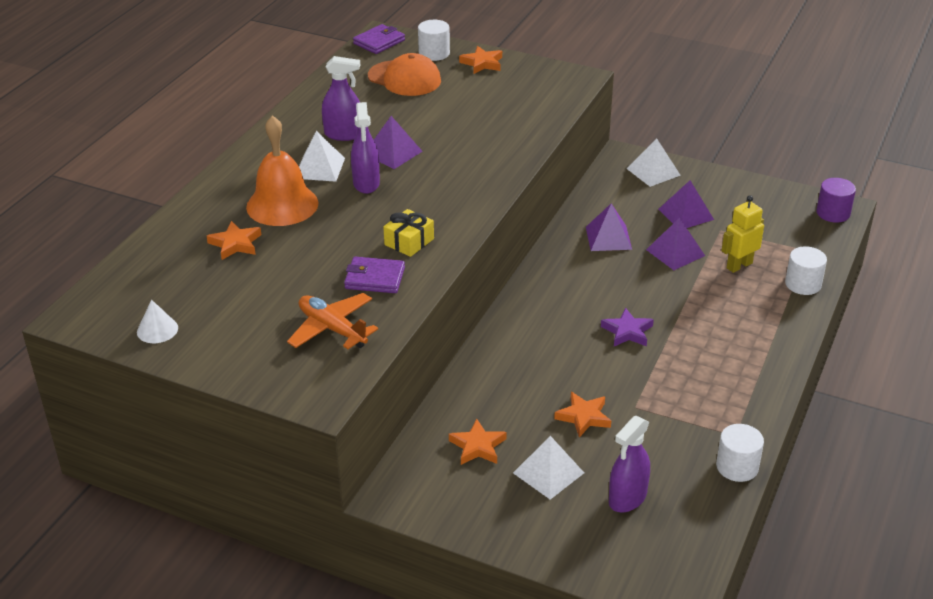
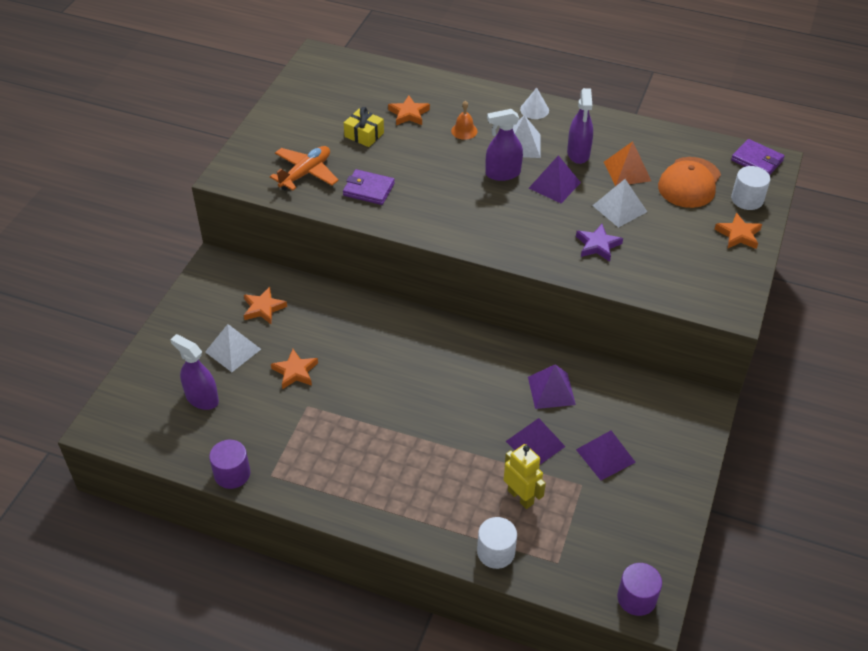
camera: 85 degrees right, 10 degrees up
white cone [137,300,178,343] -> white cone moved to [520,88,549,119]
orange bell [246,115,319,226] -> orange bell [451,100,478,140], size x0.45
purple wallet [344,257,405,293] -> purple wallet turned 75 degrees counterclockwise [343,169,395,205]
yellow gift [383,209,434,257] -> yellow gift moved to [344,107,384,147]
purple star [601,308,654,346] -> purple star moved to [576,224,623,262]
white pyramid [627,139,681,187] -> white pyramid moved to [592,179,647,228]
white cylinder [716,424,764,482] -> purple cylinder [209,440,250,489]
none -> orange pyramid [604,141,651,186]

